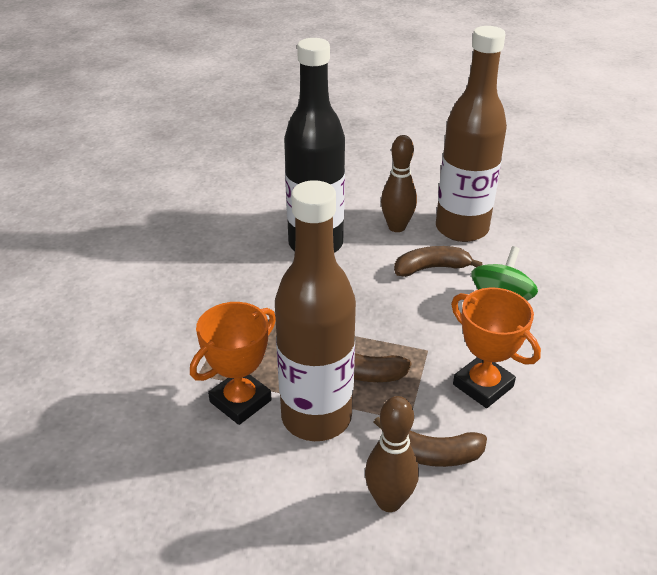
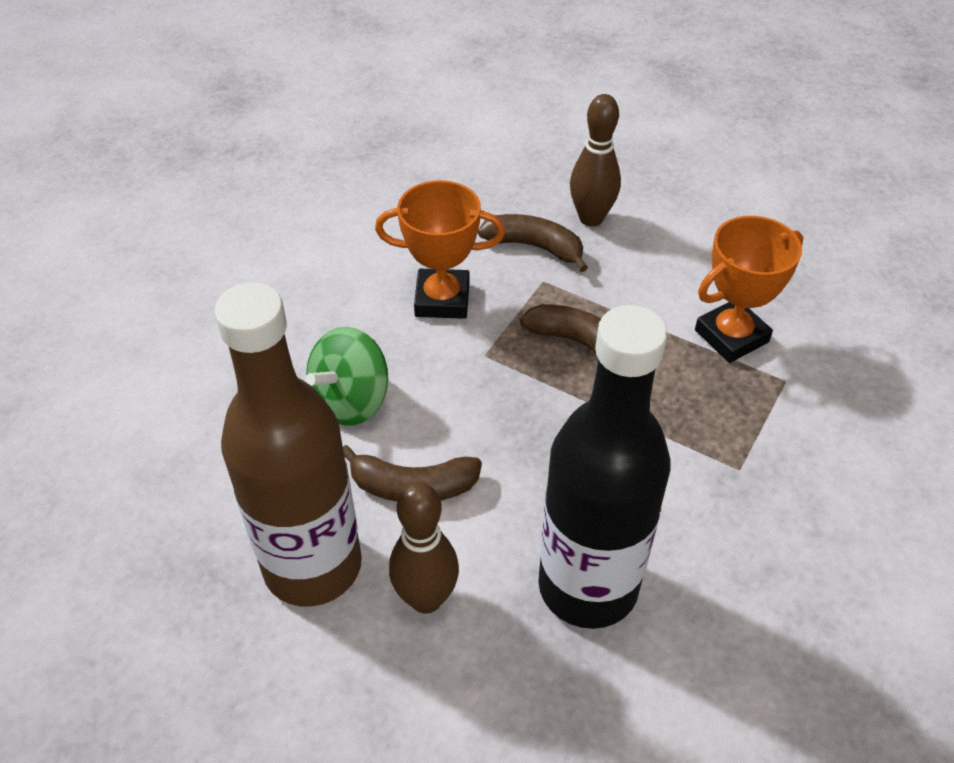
camera: 165 degrees left, 10 degrees up
brown bottle [275,180,356,441] -> none
orange trophy [451,288,541,408] -> orange trophy turned 60 degrees counterclockwise [375,180,505,319]

